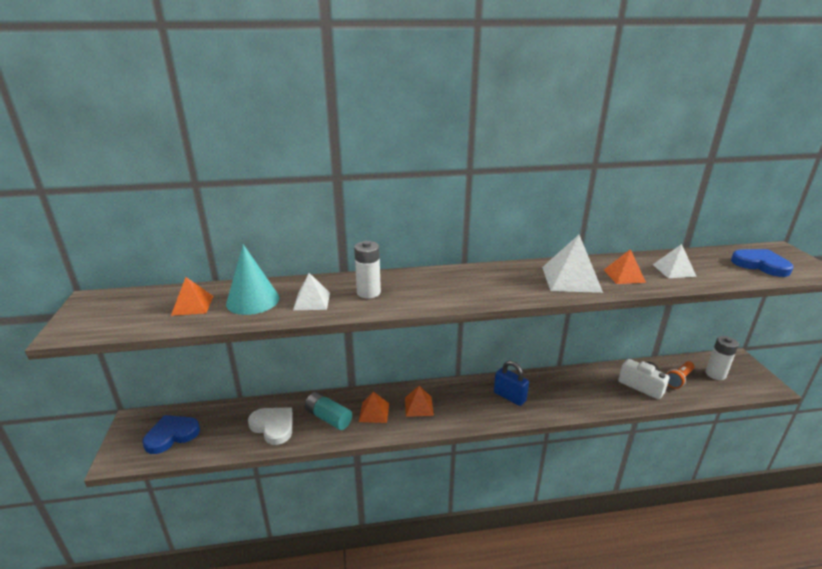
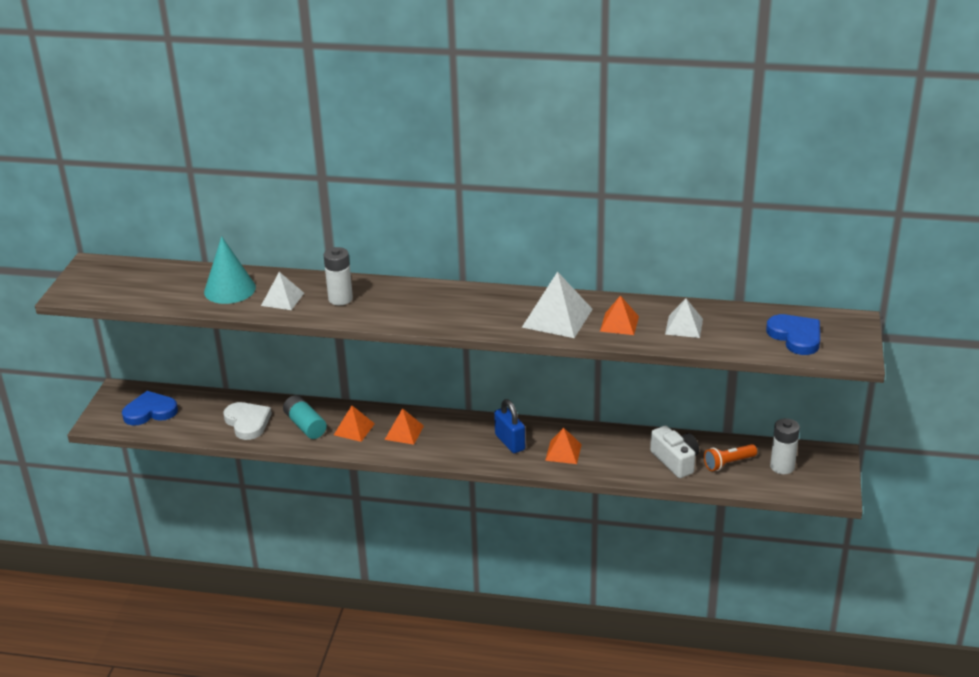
camera: 20 degrees right, 5 degrees up
orange pyramid [171,277,213,316] -> orange pyramid moved to [545,428,582,464]

